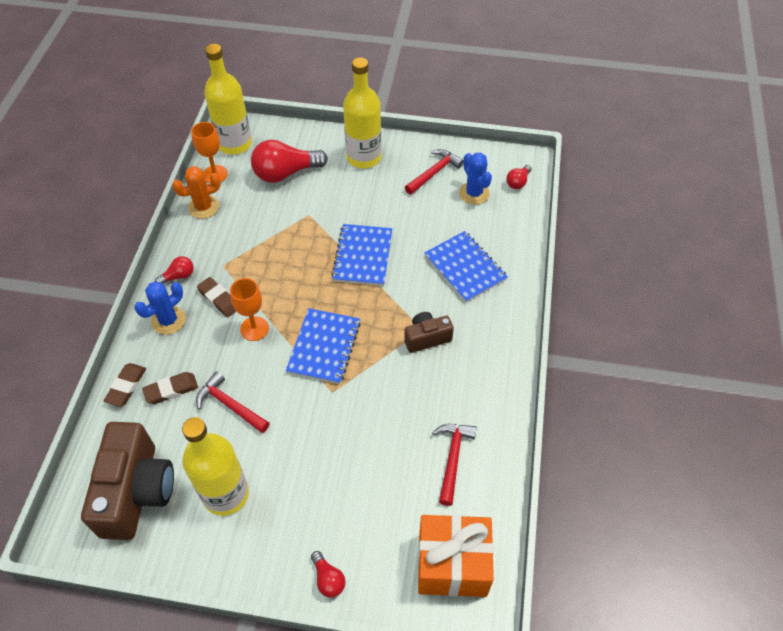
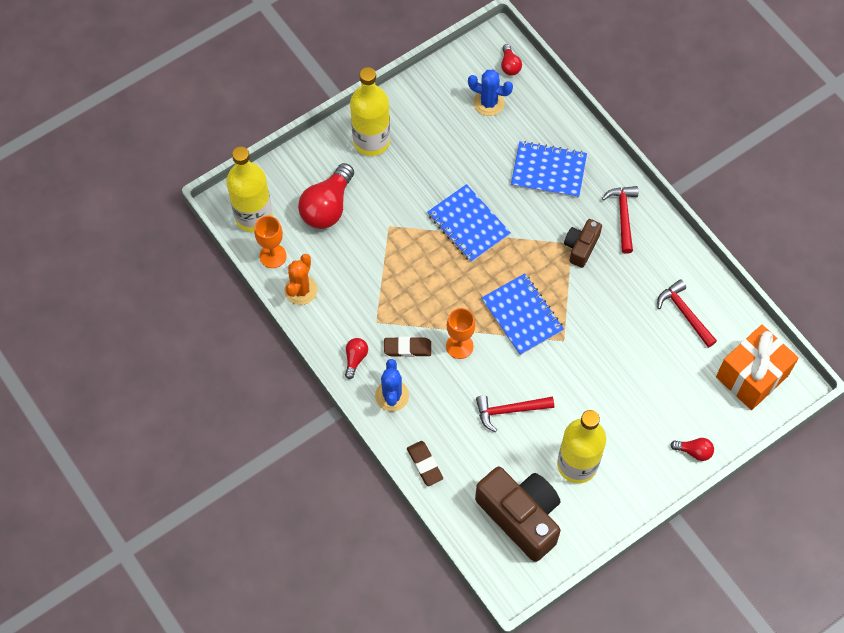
camera: 45 degrees left, 10 degrees up
brown eraser [142,372,198,404] -> none
red hammer [405,149,463,195] -> red hammer moved to [602,186,638,254]

